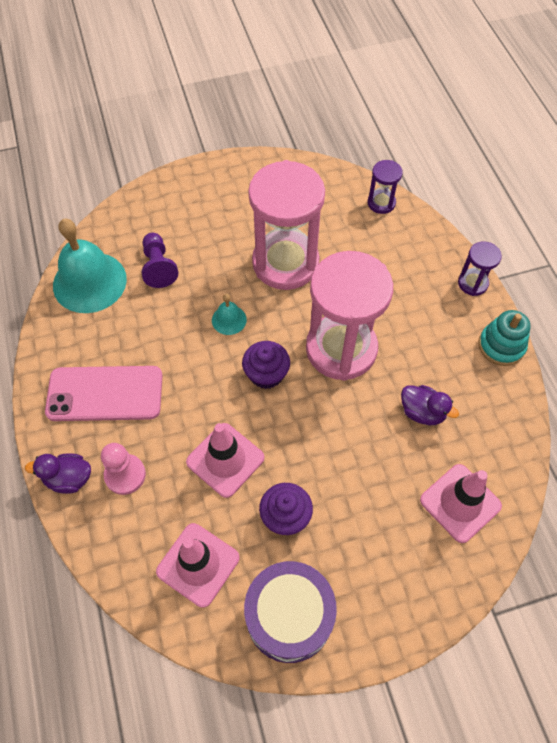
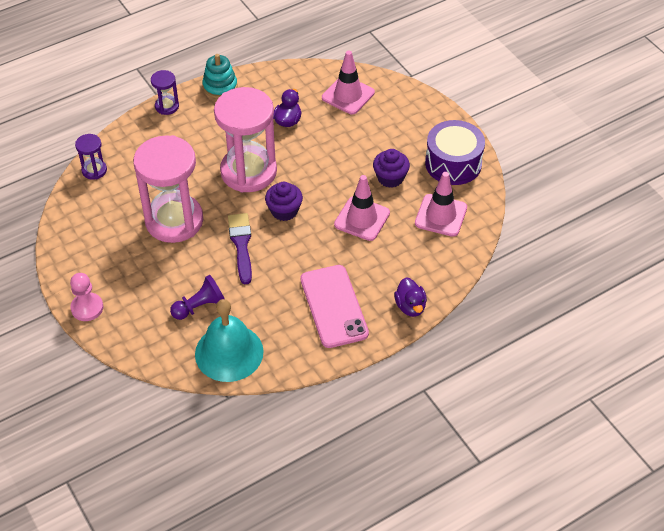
camera: 105 degrees left, 10 degrees down
pink pawn [101,443,146,495] -> pink pawn moved to [70,273,103,321]
turquoise bell [212,294,247,335] -> purple brush [228,213,252,284]

